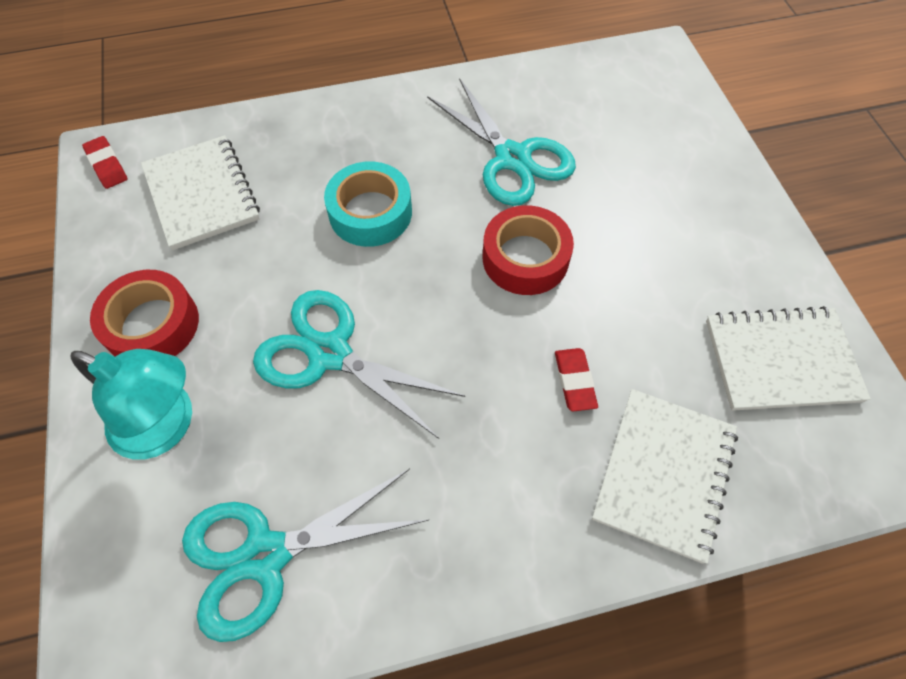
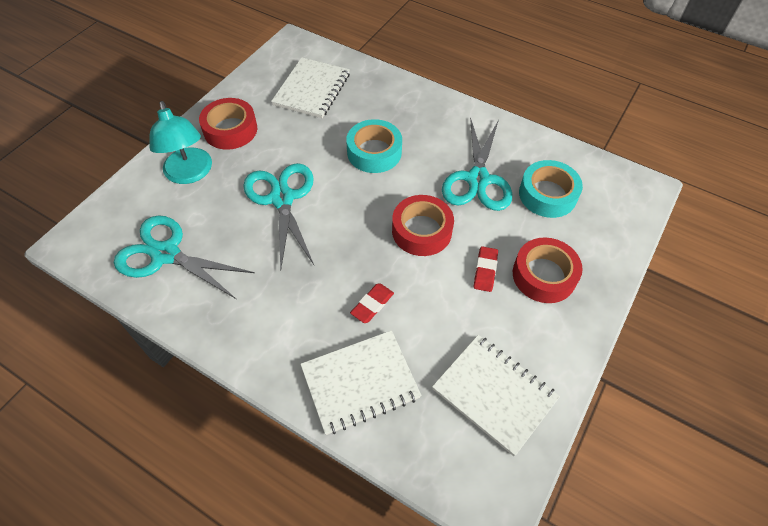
camera: 45 degrees right, 5 degrees down
red eraser [82,136,127,189] -> red eraser moved to [474,246,498,292]
none -> red tape [513,238,583,303]
none -> turquoise tape [519,160,583,218]

